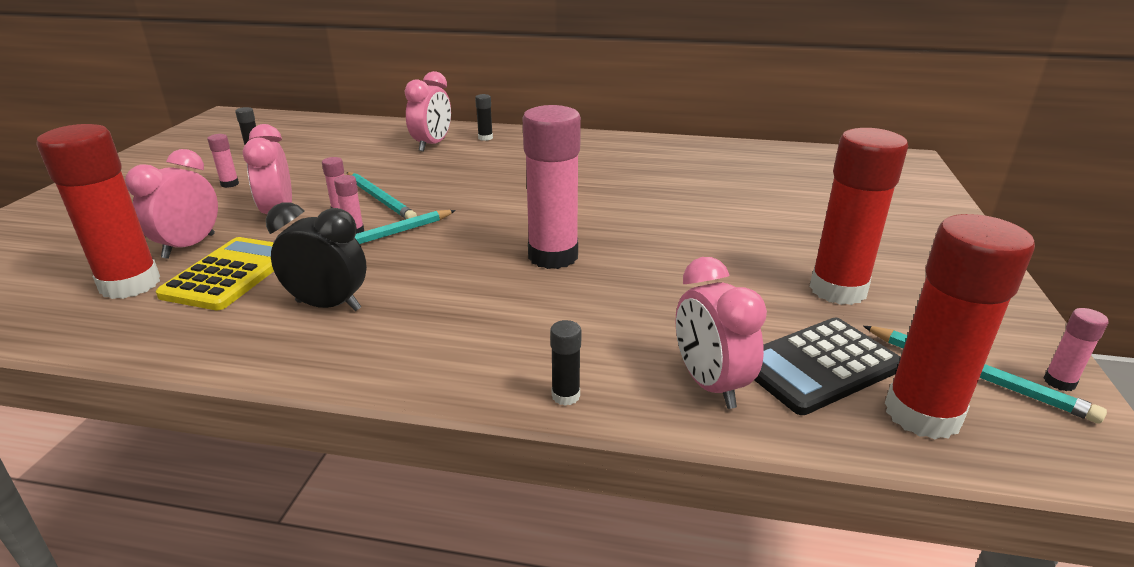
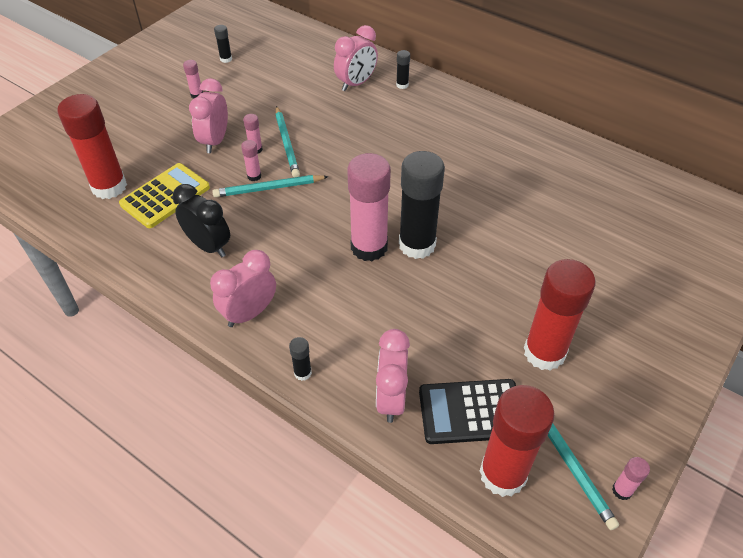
camera: 25 degrees right, 20 degrees up
pink clock [125,149,218,259] -> pink clock moved to [210,250,276,327]
none -> black glue stick [399,151,445,259]

